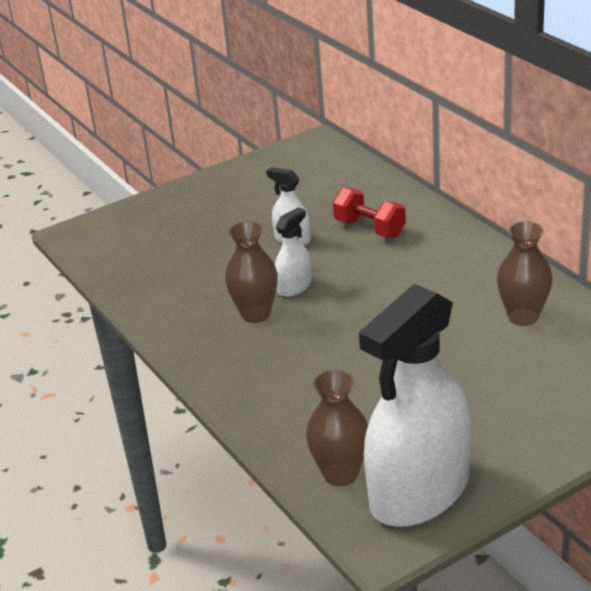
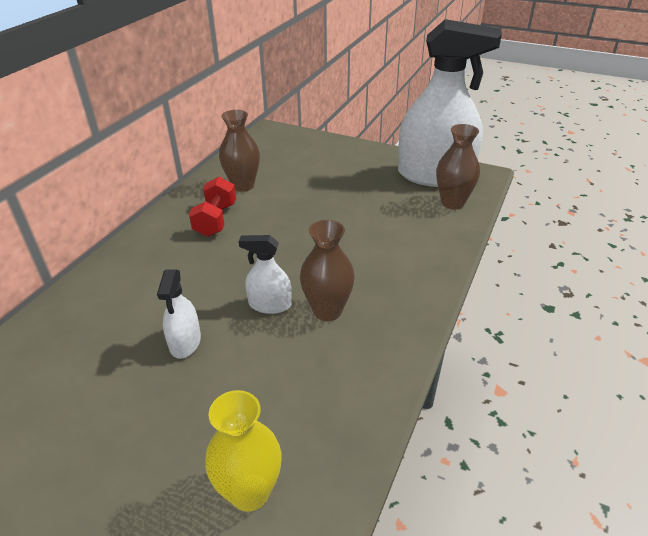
camera: 125 degrees left, 5 degrees up
red dumbbell [333,188,406,238] -> red dumbbell moved to [189,177,236,237]
none -> yellow vase [205,390,282,512]

